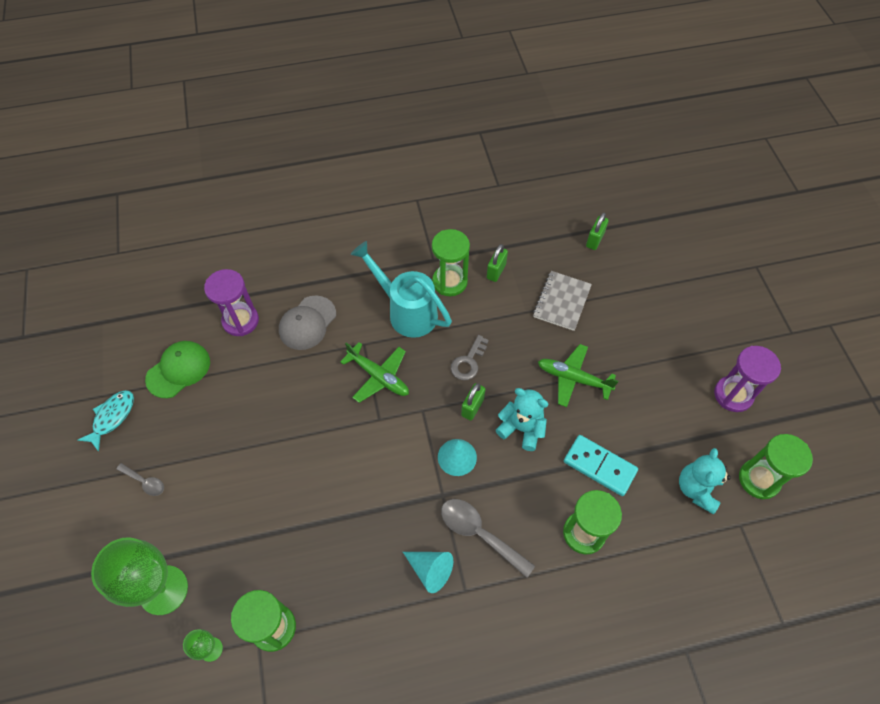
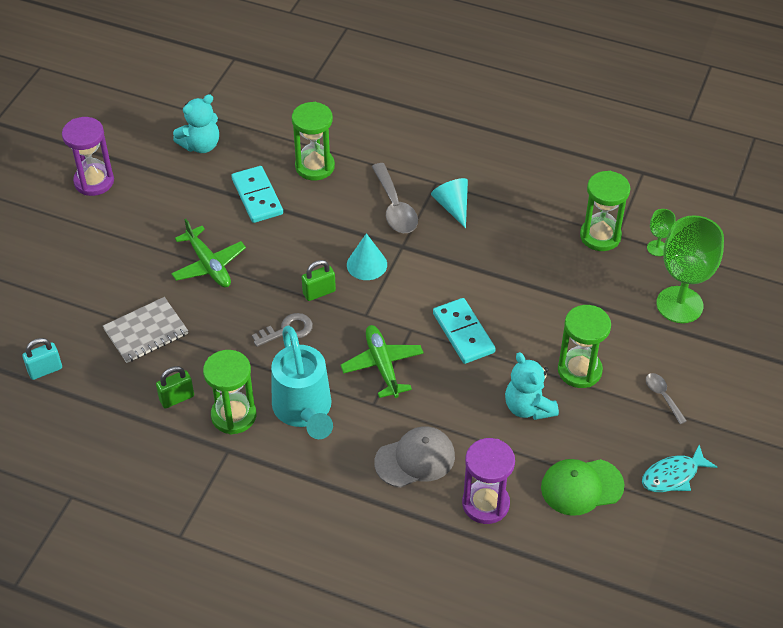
camera: 145 degrees left, 10 degrees down
turquoise teddy bear [496,388,548,451] -> turquoise teddy bear moved to [505,352,559,420]
green padlock [586,213,609,250] -> turquoise padlock [22,338,62,380]
green hourglass [739,434,813,499] -> green hourglass moved to [558,305,611,388]
none -> turquoise domino [433,298,496,364]

